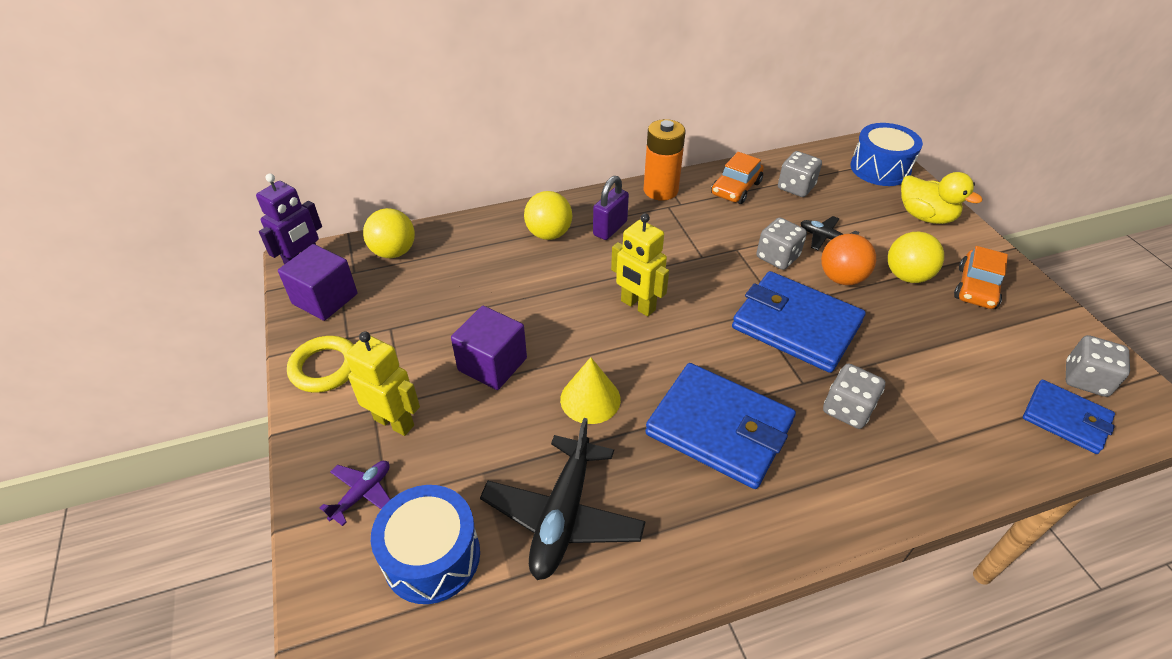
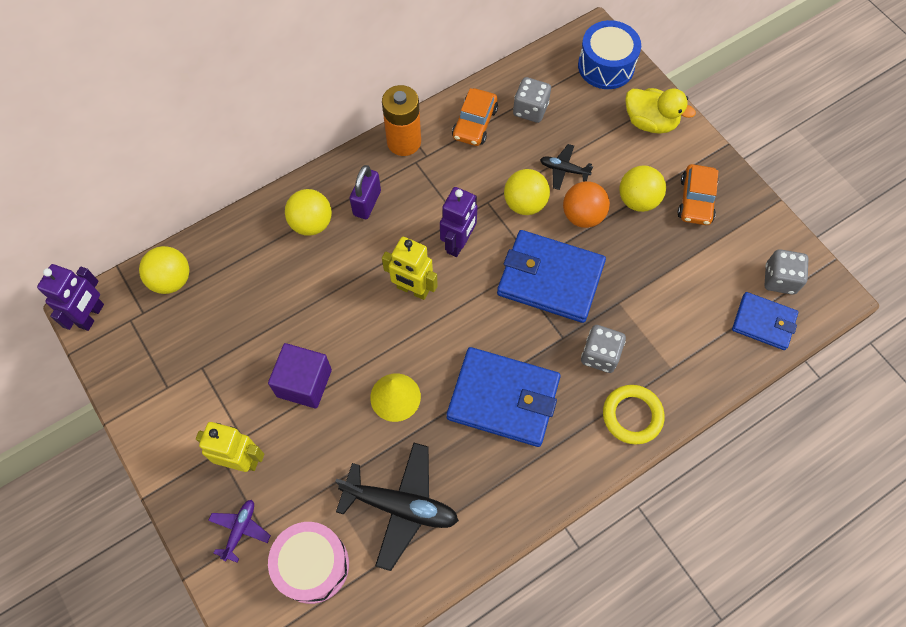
camera: 15 degrees left, 20 degrees up
purple cube [278,244,358,321] -> none
yellow ring [287,336,354,393] -> yellow ring moved to [603,385,665,444]
blue drum [371,485,480,604] -> pink drum [268,522,349,604]
black plane [480,418,646,580] -> black plane turned 75 degrees counterclockwise [335,443,459,571]
grey dice [756,217,807,270] -> yellow ball [504,169,550,215]
none -> purple robot [440,187,478,257]

